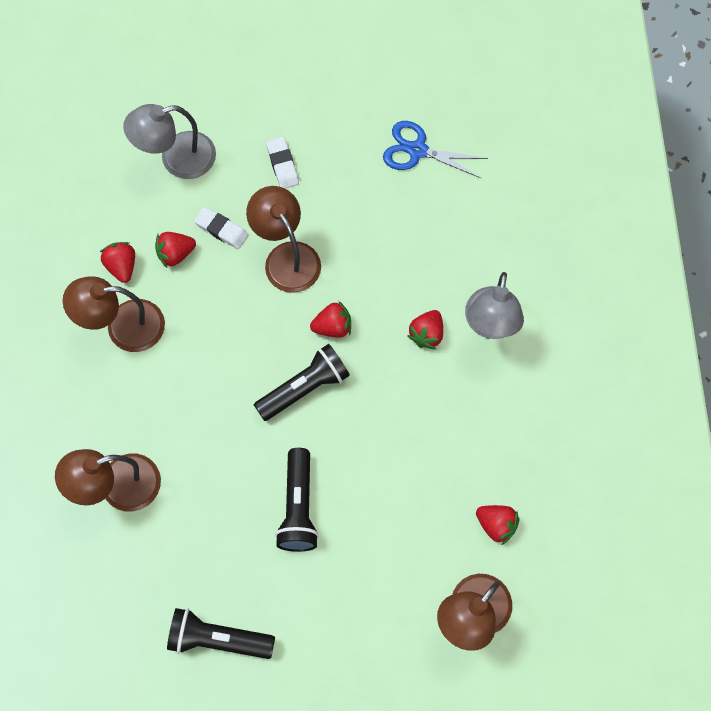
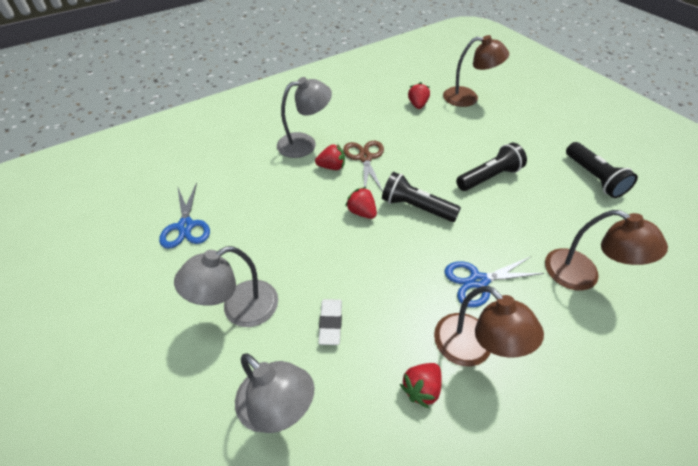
camera: 120 degrees left, 20 degrees down
red strawberry [155,232,196,268] -> none
brown lamp [246,186,321,293] -> none
white eraser [266,136,299,188] -> grey lamp [174,246,278,327]
none -> brown scissors [343,141,384,192]
none -> blue scissors [444,257,544,308]

